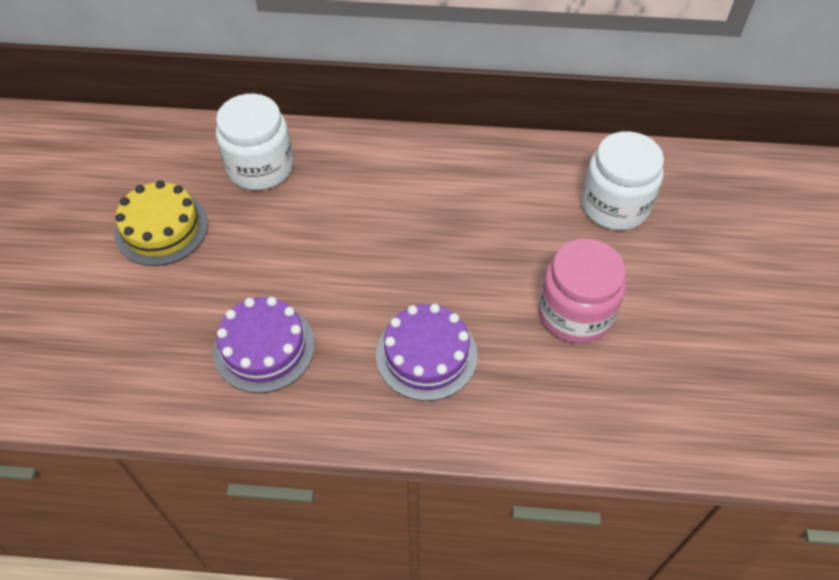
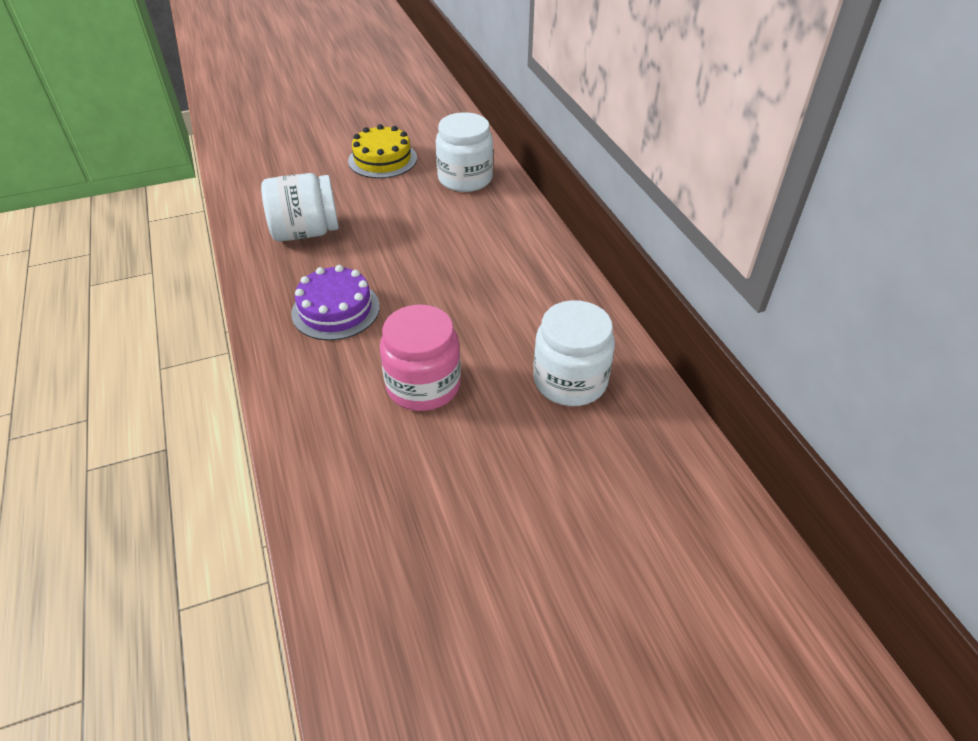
camera: 65 degrees right, 10 degrees down
purple cake [213,297,315,393] -> white jar [261,173,339,242]

